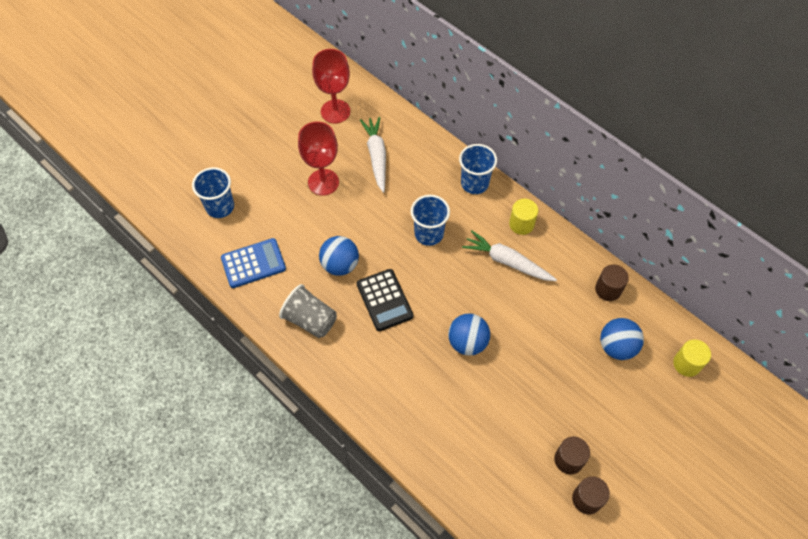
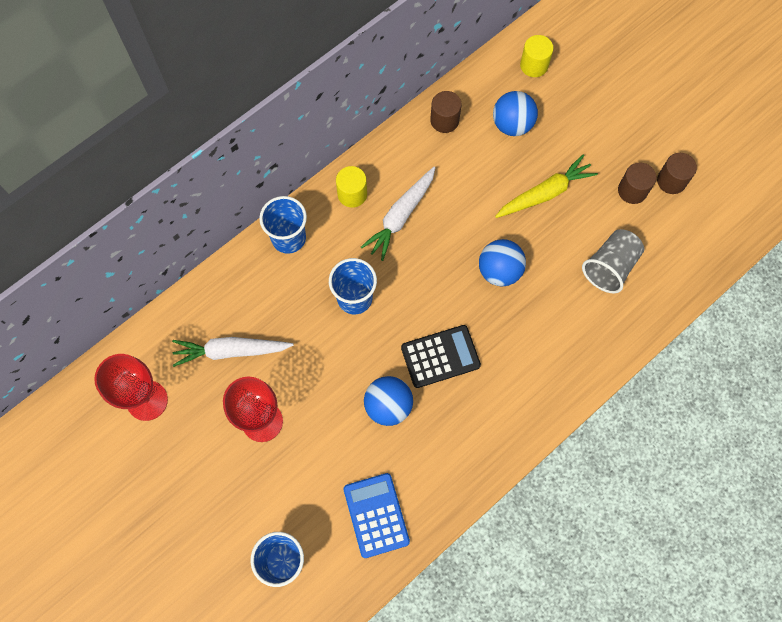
camera: 85 degrees left, 10 degrees up
grey cup [279,284,337,338] -> grey cup moved to [582,229,644,293]
none -> yellow carrot [495,155,598,218]

